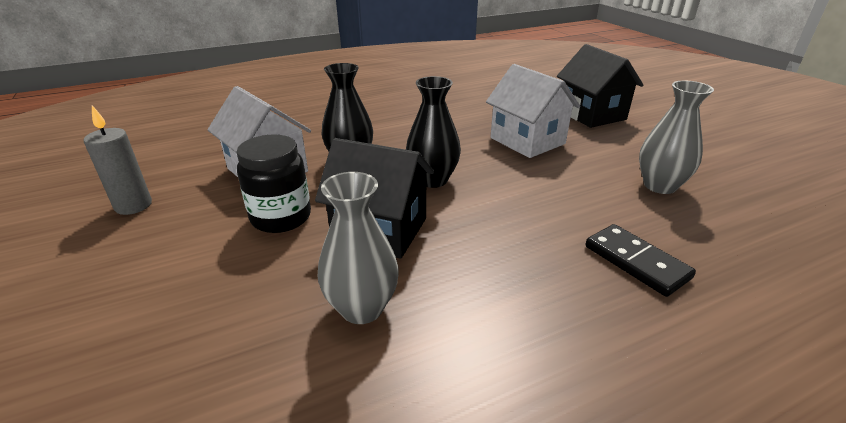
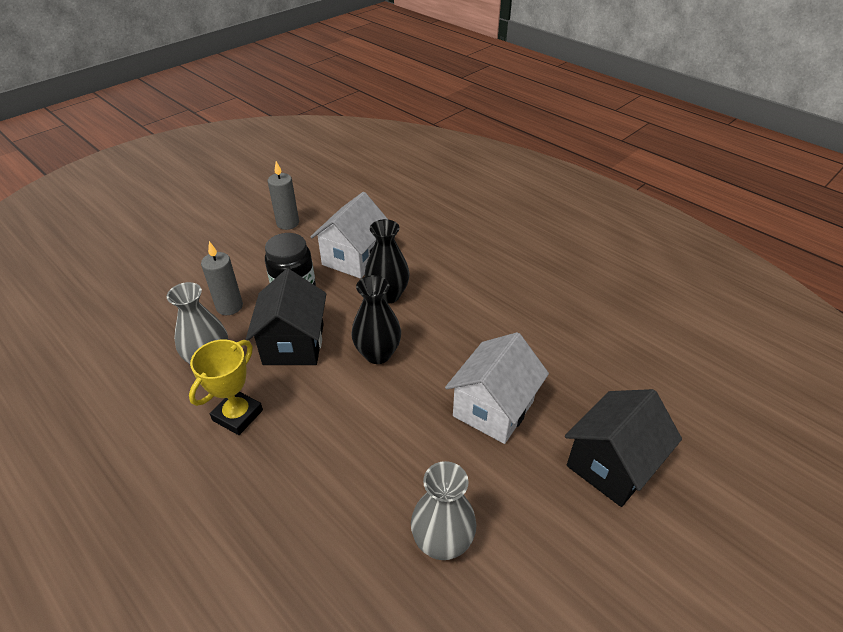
camera: 70 degrees right, 10 degrees up
black domino [586,224,696,297] -> none
none -> yellow trophy [189,339,263,435]
none -> grey candle [201,241,243,315]

